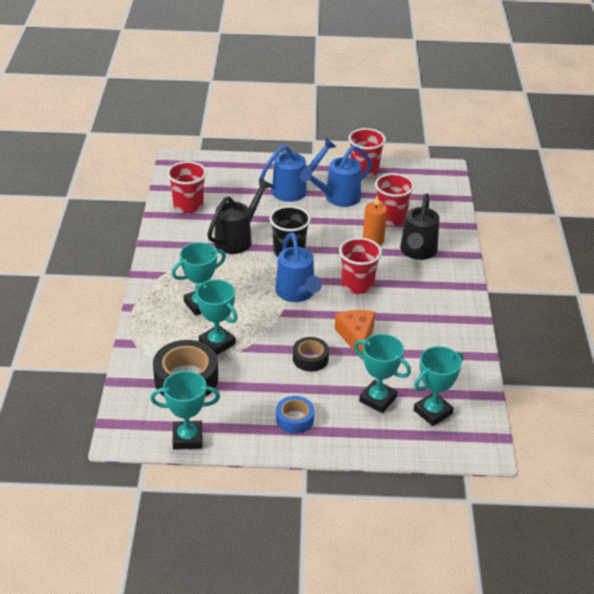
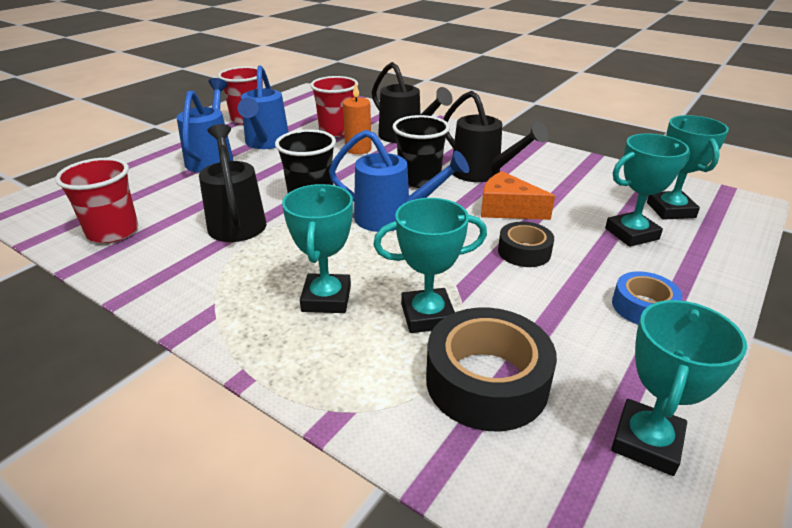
camera: 55 degrees left, 5 degrees down
red cup [339,238,382,294] -> black cup [393,115,450,188]
none -> black watering can [443,91,548,182]

